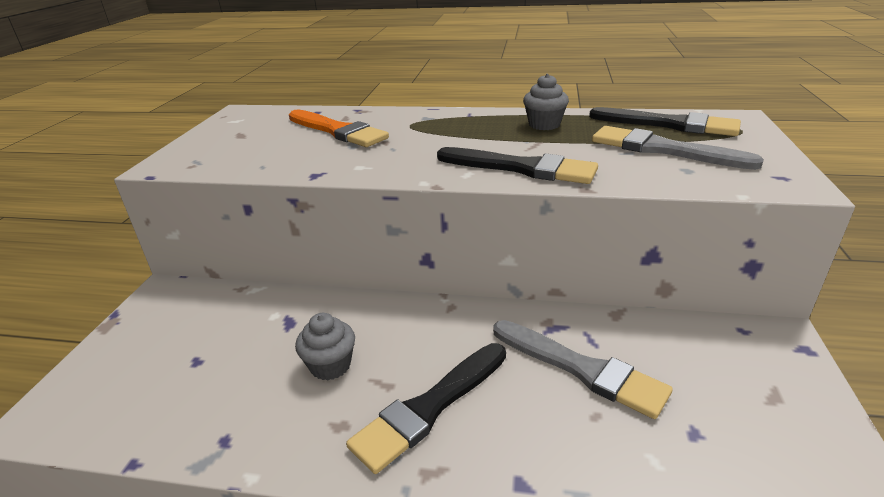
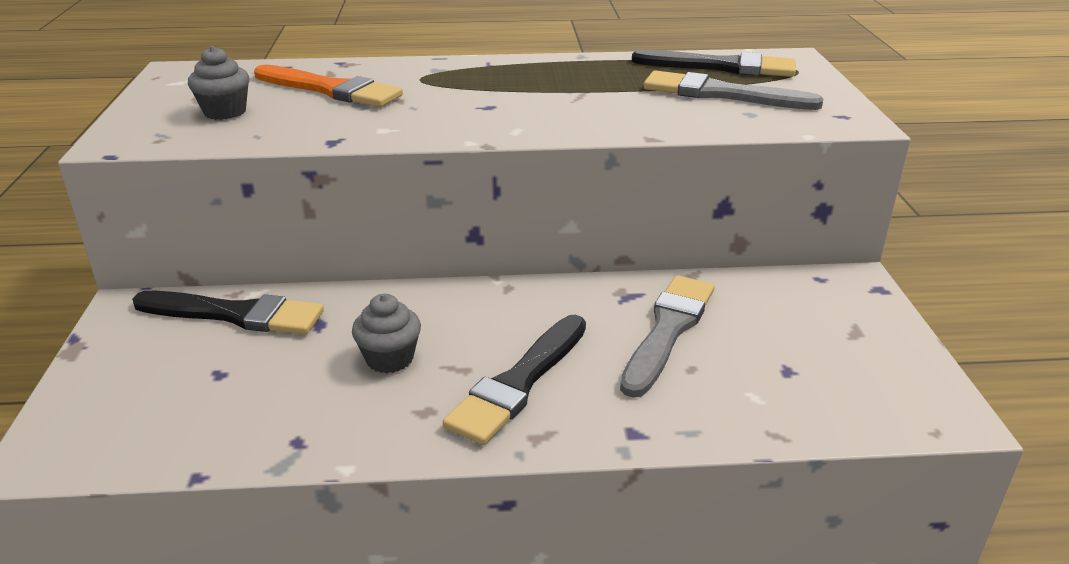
camera: 15 degrees left, 0 degrees up
black brush [437,147,598,184] -> black brush moved to [132,291,324,334]
grey brush [493,320,672,419] -> grey brush turned 90 degrees counterclockwise [620,275,714,398]
grey cupcake [523,74,569,130] -> grey cupcake moved to [188,46,250,120]

